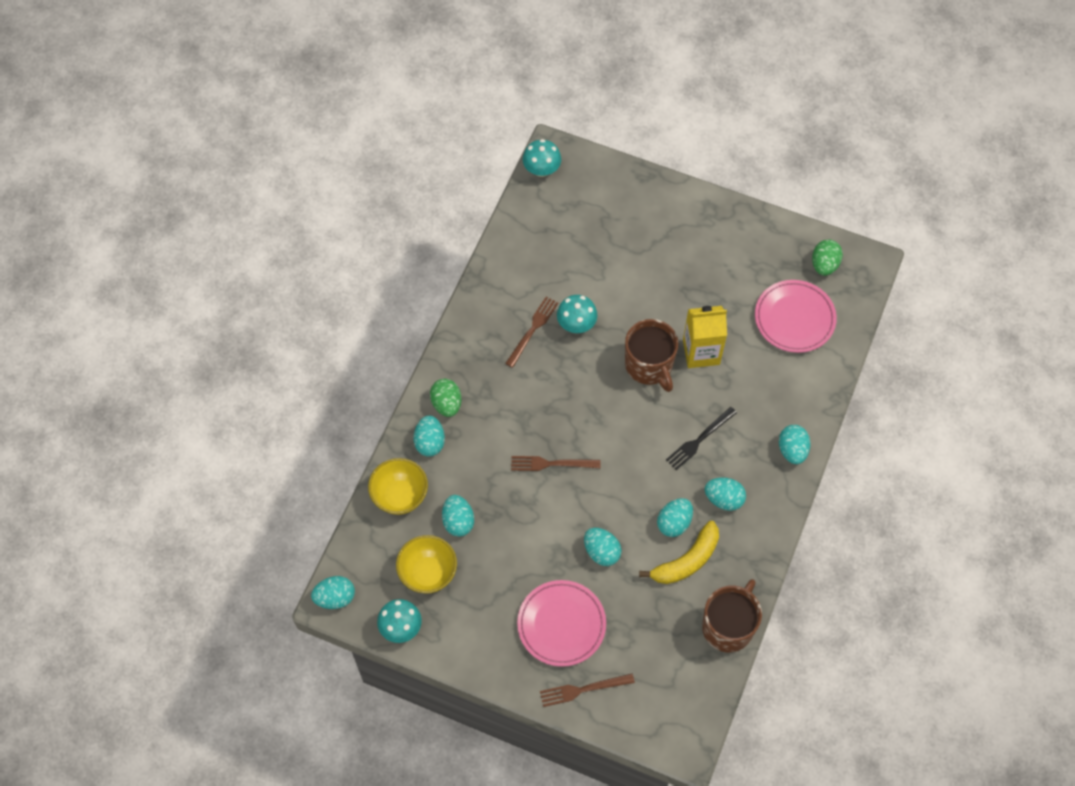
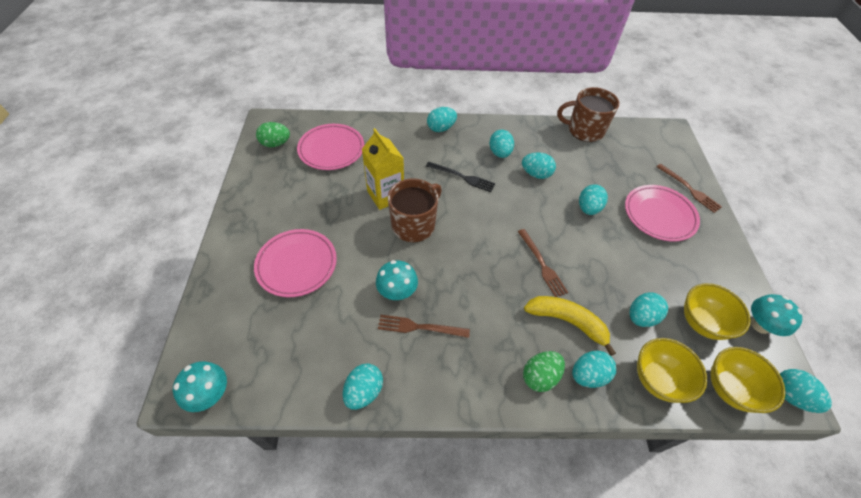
camera: 115 degrees left, 10 degrees down
yellow banana [639,521,719,584] -> yellow banana moved to [524,296,616,356]
none -> pink plate [254,229,337,297]
none -> turquoise egg [343,363,383,410]
none -> yellow bowl [711,347,786,413]

